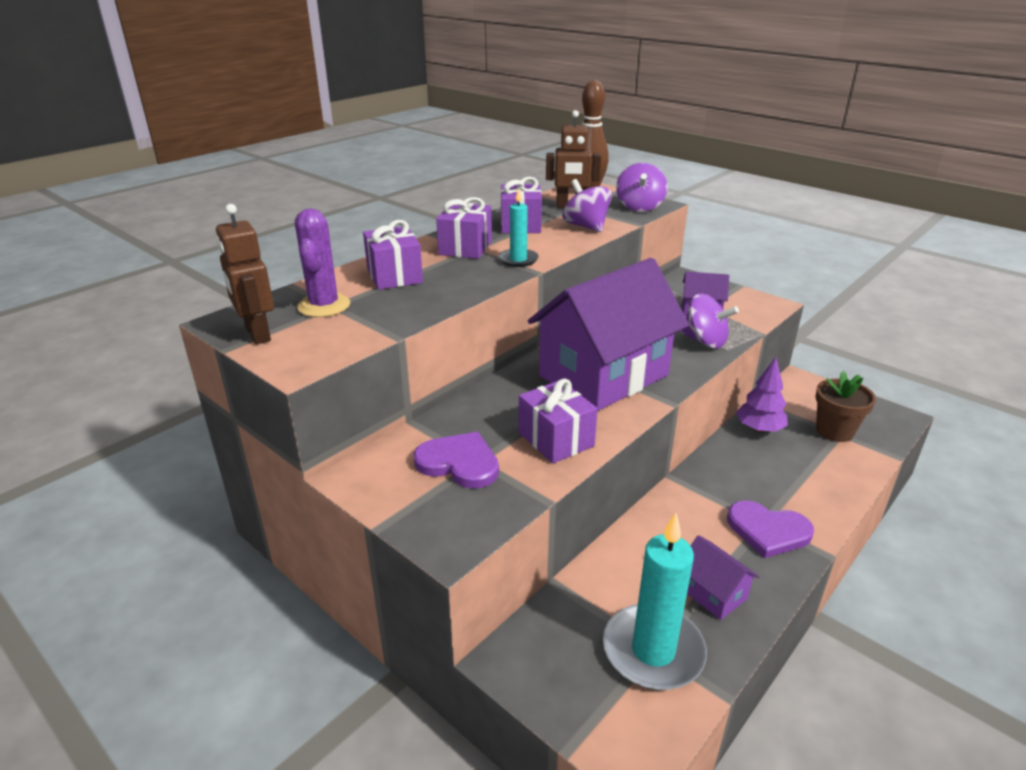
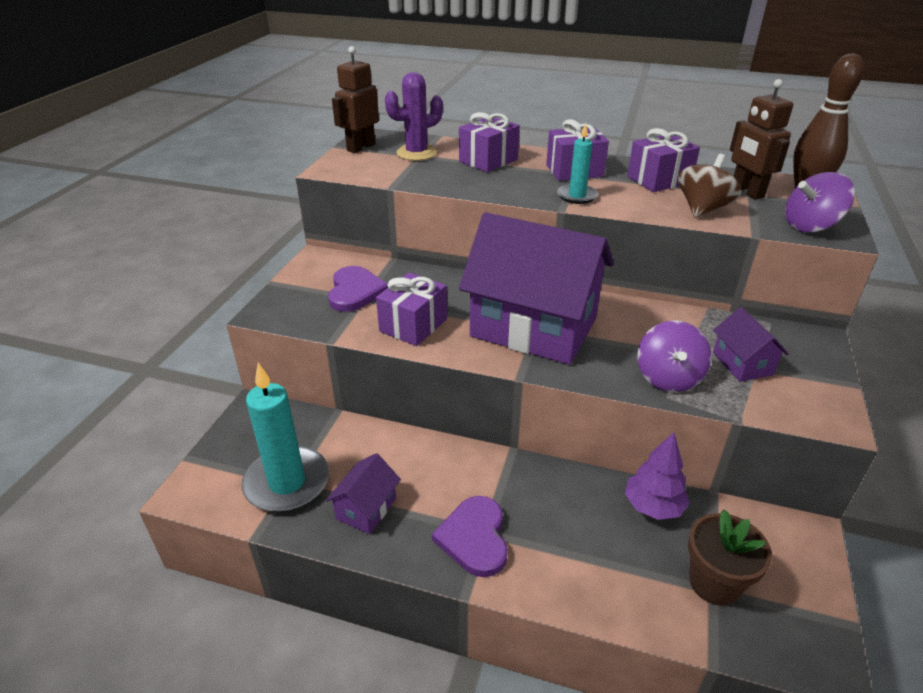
camera: 65 degrees right, 5 degrees up
purple spinning top [562,179,612,232] -> brown spinning top [678,154,741,218]

